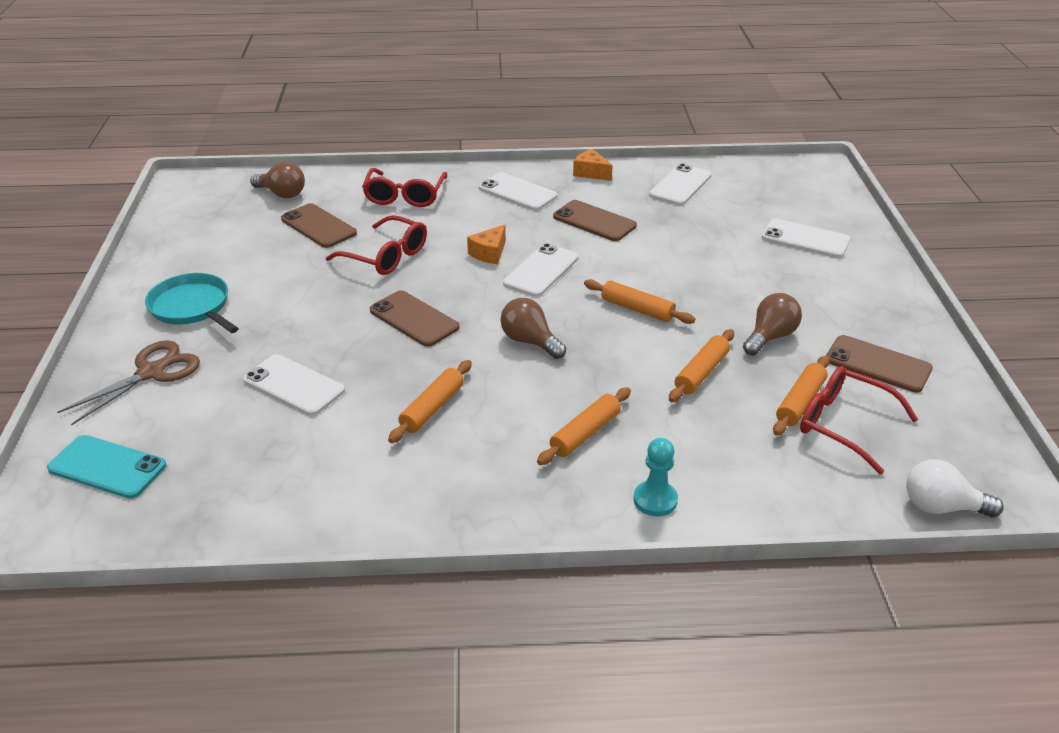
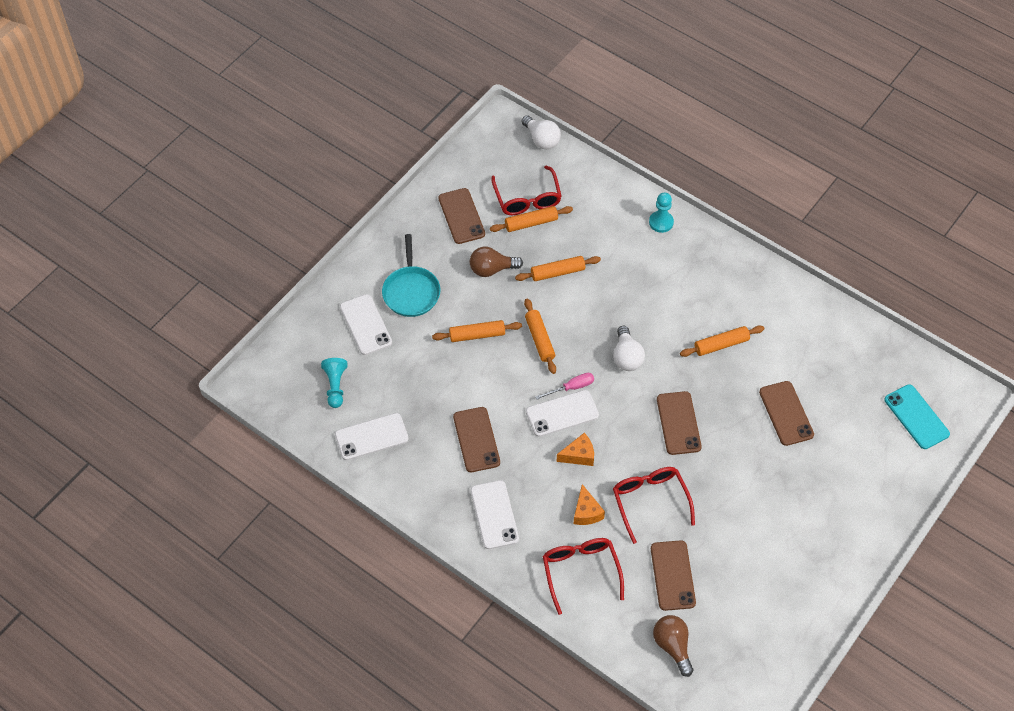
camera: 140 degrees left, 20 degrees up
brown scissors [57,340,200,425] -> none
turquoise pan [145,273,239,333] -> turquoise pan moved to [382,234,440,317]
white phone [243,354,345,416] -> brown phone [759,381,814,446]
red glasses [362,168,447,207] -> red glasses turned 60 degrees counterclockwise [543,538,624,615]
brown light bulb [500,298,566,359] -> white light bulb [613,326,645,371]
orange rolling pin [537,387,631,465] -> orange rolling pin moved to [432,320,522,342]
orange cheese [573,149,613,181] -> orange cheese moved to [574,484,605,525]
none -> turquoise pawn [321,358,348,408]
none -> pink screwdriver [535,373,594,400]

